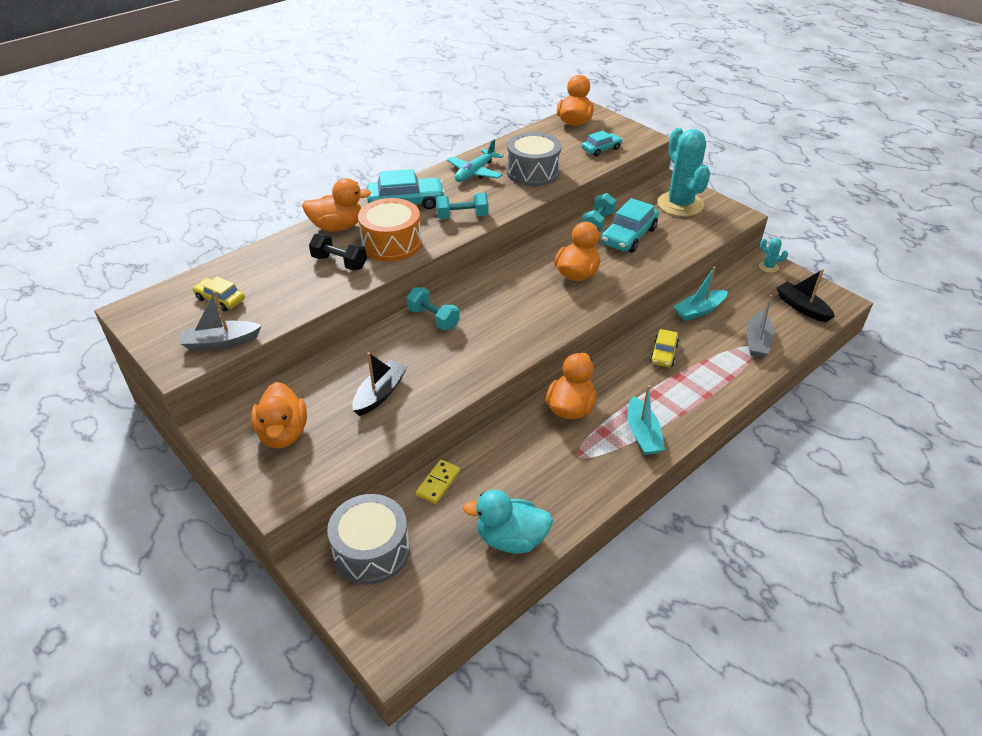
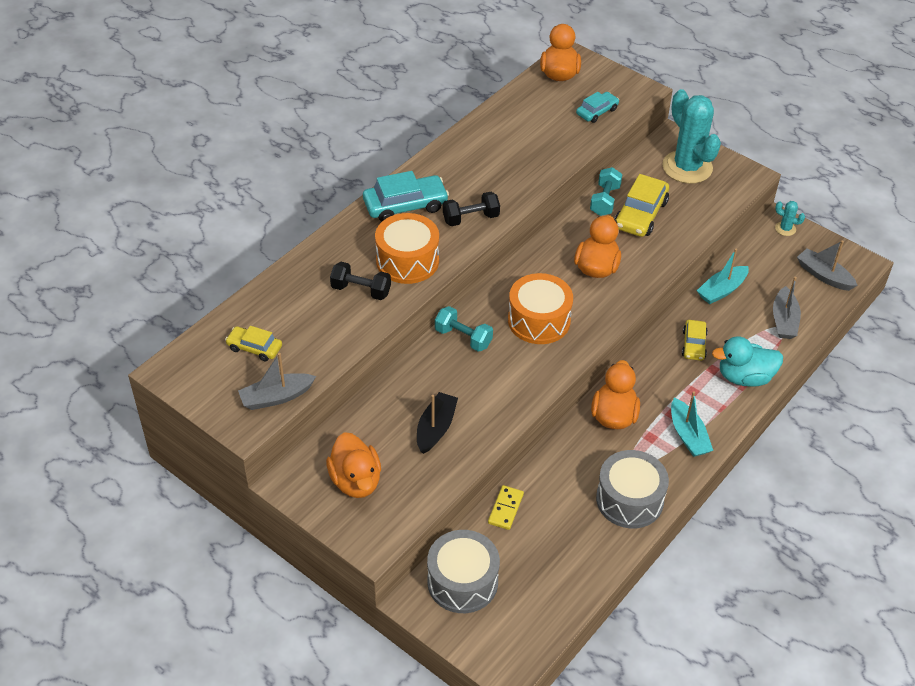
camera: 10 degrees left, 5 degrees up
orange duck [302,178,371,231] -> none
turquoise dumbbell [436,193,488,219] -> black dumbbell [443,192,500,226]
turquoise plane [447,139,503,182] -> none
turquoise duck [463,490,553,554] -> turquoise duck moved to [712,336,783,386]
grey drum [507,132,562,187] -> grey drum moved to [596,450,669,528]
turquoise car [601,198,659,253] -> yellow car [614,174,669,237]
black boat [777,269,835,322] -> grey boat [797,241,858,291]
none -> orange drum [508,273,573,344]

